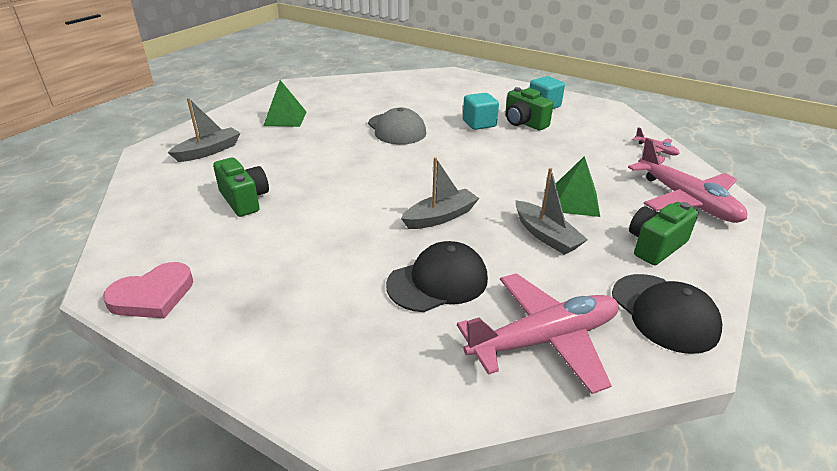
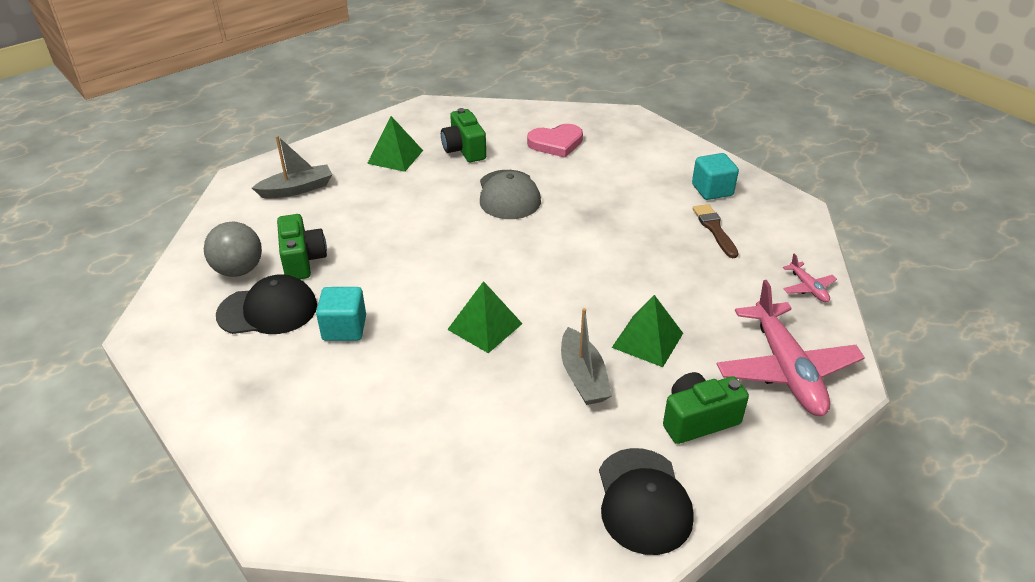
camera: 20 degrees right, 5 degrees up
pink heart [103,262,193,319] -> pink heart moved to [527,124,583,157]
black cap [386,241,488,312] -> black cap moved to [216,274,317,334]
grey boat [401,157,479,229] -> green pyramid [447,281,523,353]
pink plane [457,273,619,394] -> none
turquoise cube [463,93,499,130] -> turquoise cube moved to [316,287,366,341]
green camera [505,87,554,131] -> green camera moved to [441,108,486,162]
none -> grey ball [204,222,262,277]
none -> brown brush [693,204,739,258]

